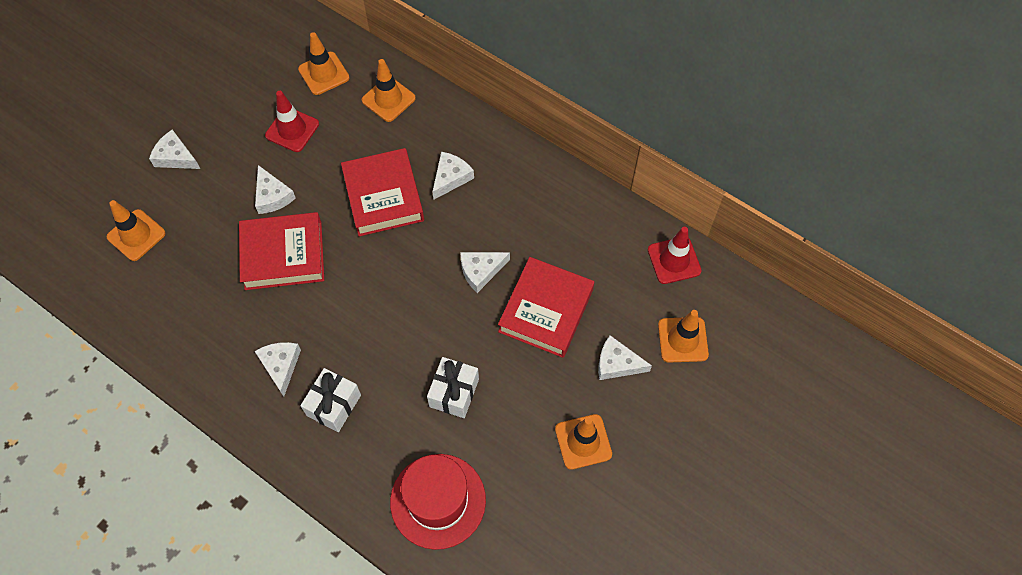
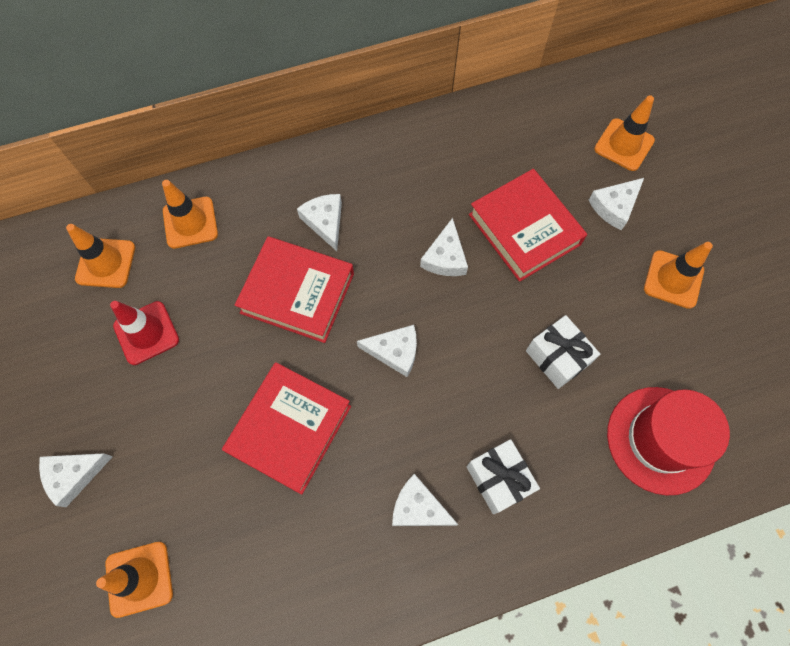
camera: 55 degrees left, 5 degrees up
white cheese [255,165,296,214] -> white cheese moved to [357,325,417,377]
red traffic cone [648,227,702,284] -> none

